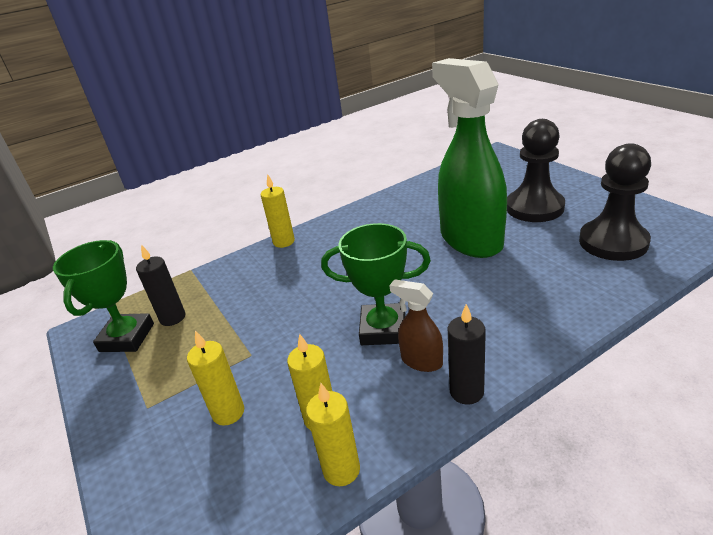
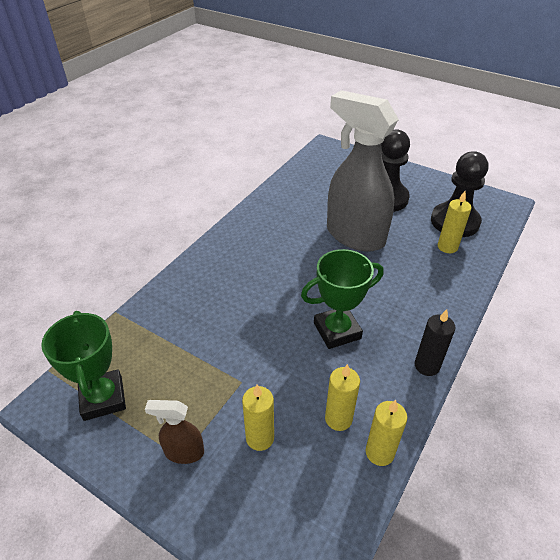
camera: 30 degrees left, 10 degrees up
black candle [136,245,185,326] -> none
yellow candle [261,174,295,248] -> yellow candle moved to [438,191,471,253]
brown spray bottle [389,279,443,372] -> brown spray bottle moved to [145,400,204,464]
green spray bottle [432,58,507,258] -> grey spray bottle [327,90,399,252]

